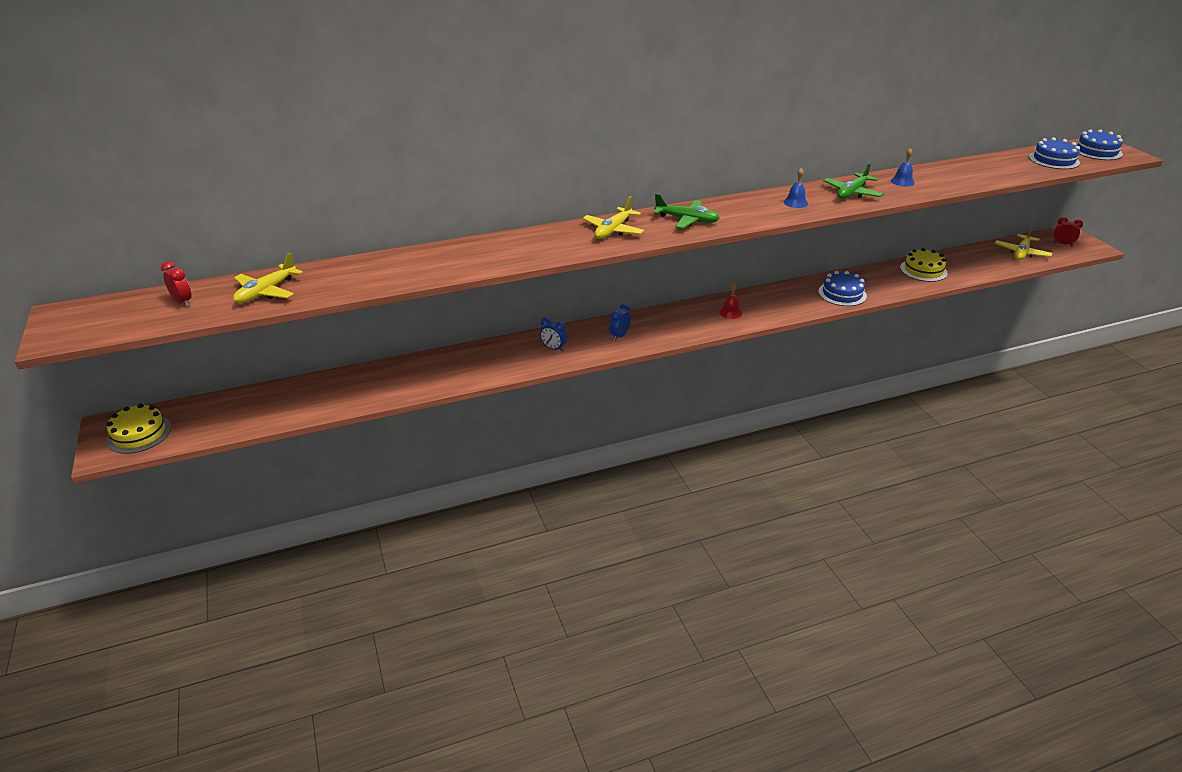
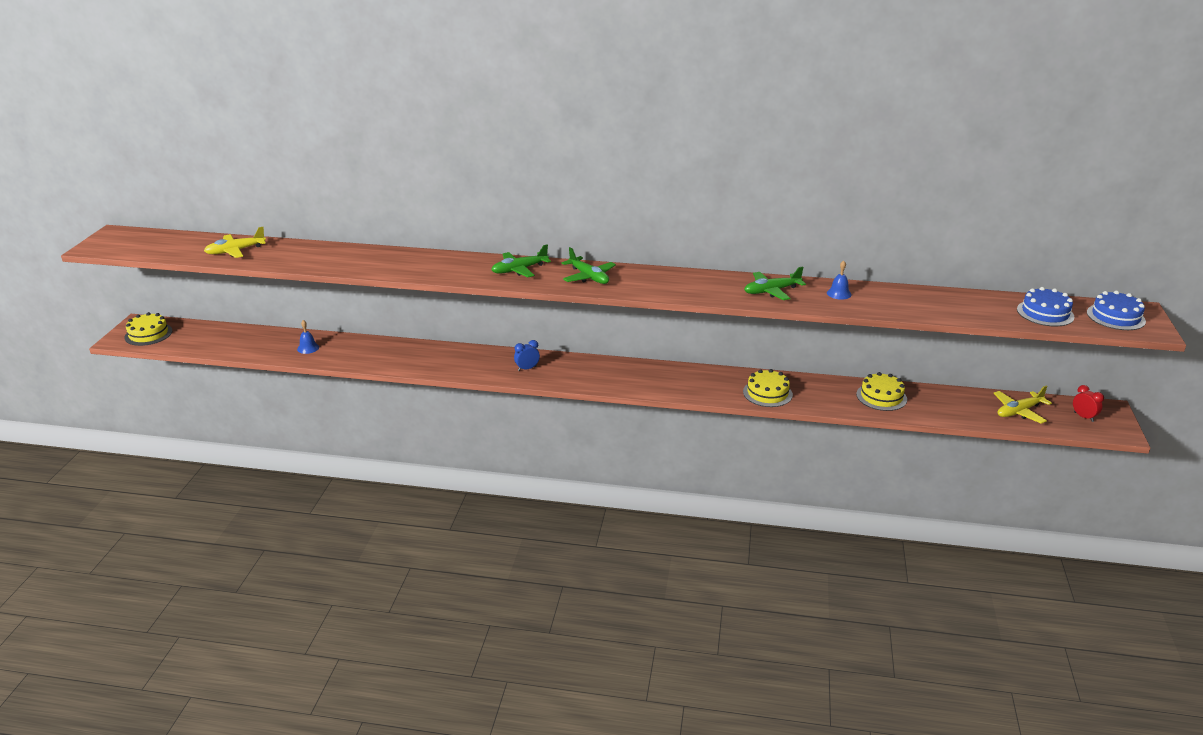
camera: 30 degrees right, 5 degrees down
red clock [161,261,192,306] -> none
blue clock [540,317,567,352] -> none
yellow plane [582,196,645,239] -> green plane [491,244,551,277]
red bell [719,283,742,319] -> none
blue bell [784,168,808,208] -> blue bell moved to [297,320,319,354]
blue cake [818,271,867,306] -> yellow cake [743,369,793,407]

